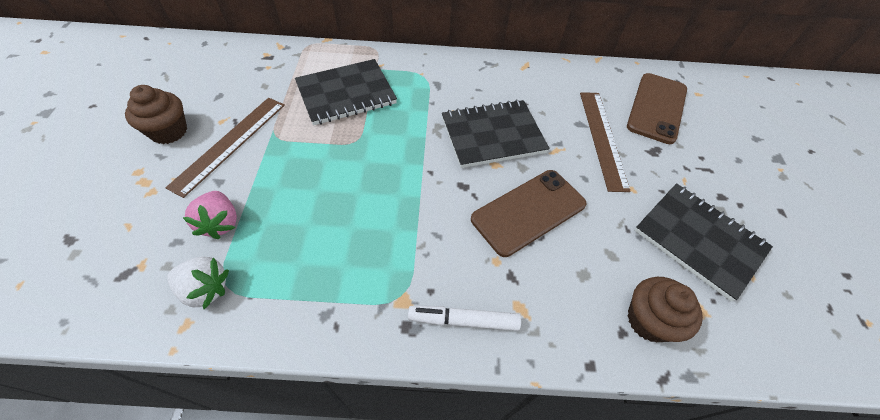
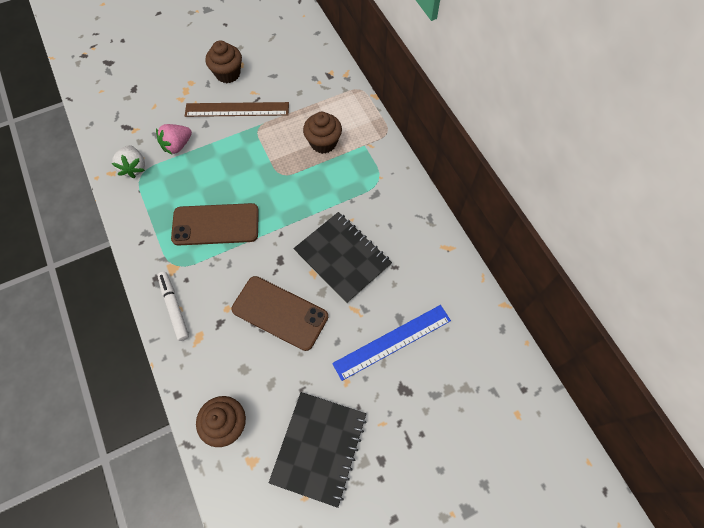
camera: 65 degrees right, 10 degrees up
black notebook [295,59,397,125] -> brown cupcake [303,112,342,154]
brown ruler [580,92,631,192] -> blue ruler [332,305,451,381]
brown phone [627,73,687,144] -> brown phone moved to [171,203,259,246]

